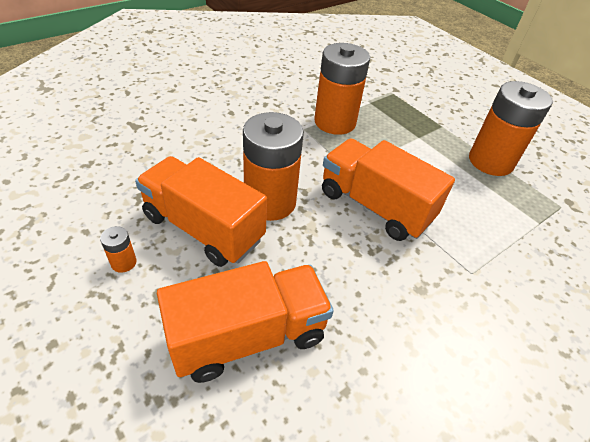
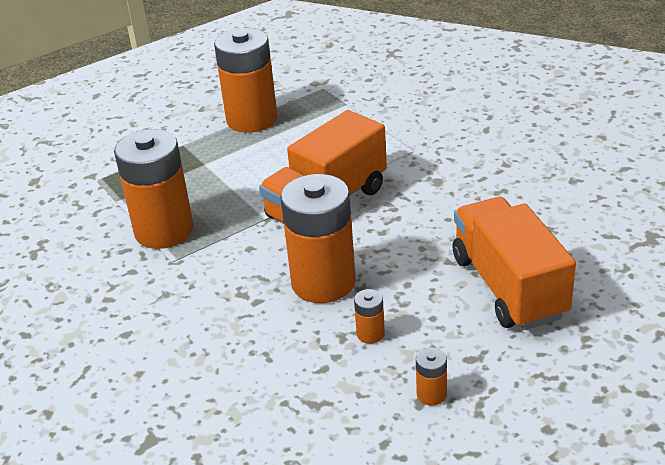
camera: 80 degrees left, 10 degrees down
orange truck [135,156,267,267] -> orange battery [354,289,385,344]

